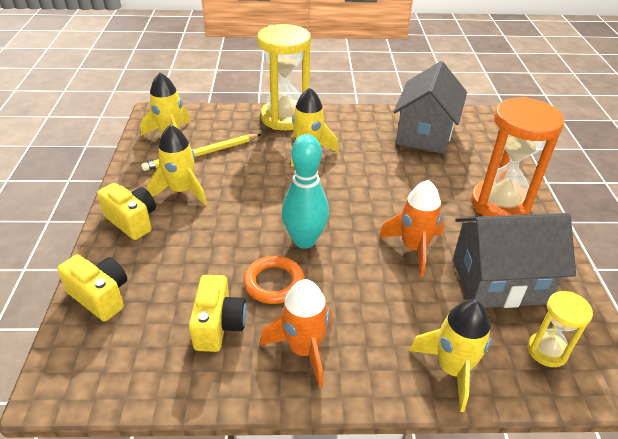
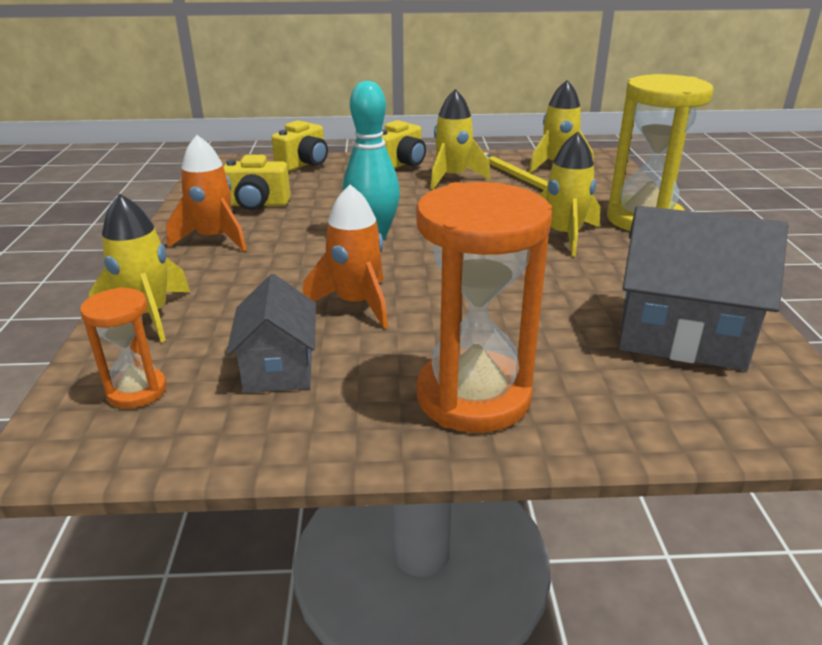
camera: 90 degrees right, 10 degrees down
orange ring [244,256,305,304] -> none
grey house [453,213,576,308] -> grey house [226,274,316,393], size x0.61
yellow hourglass [528,291,593,367] -> orange hourglass [80,287,167,408]

